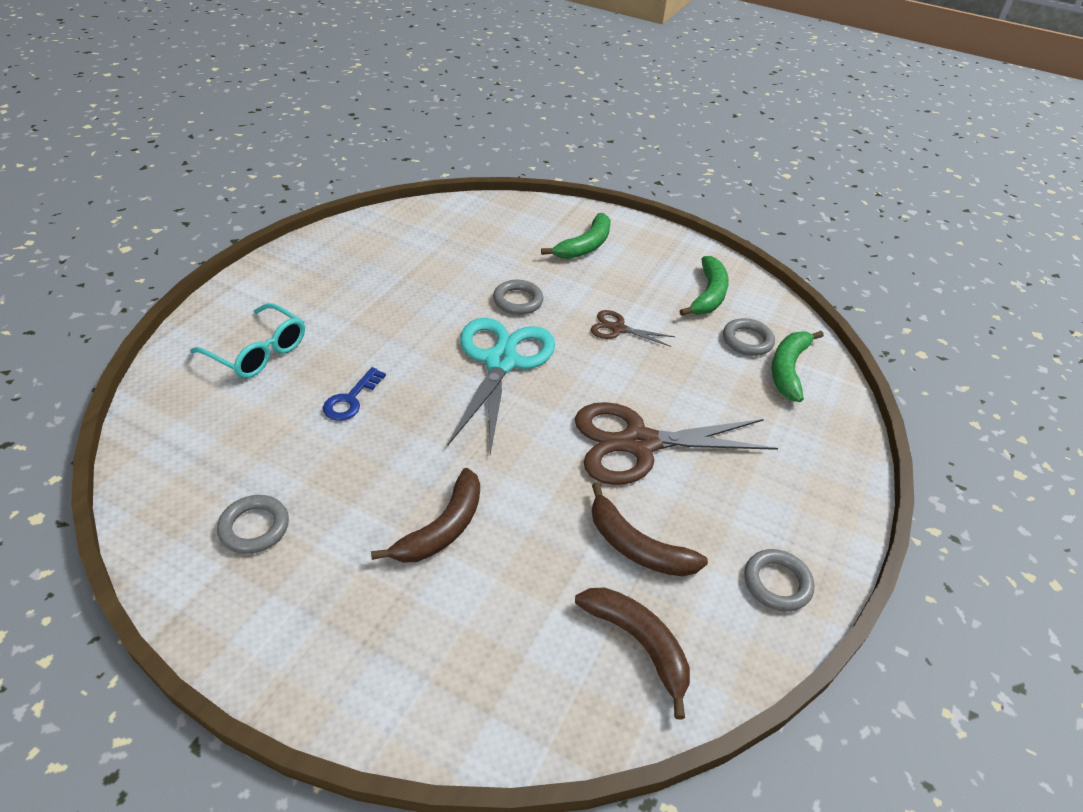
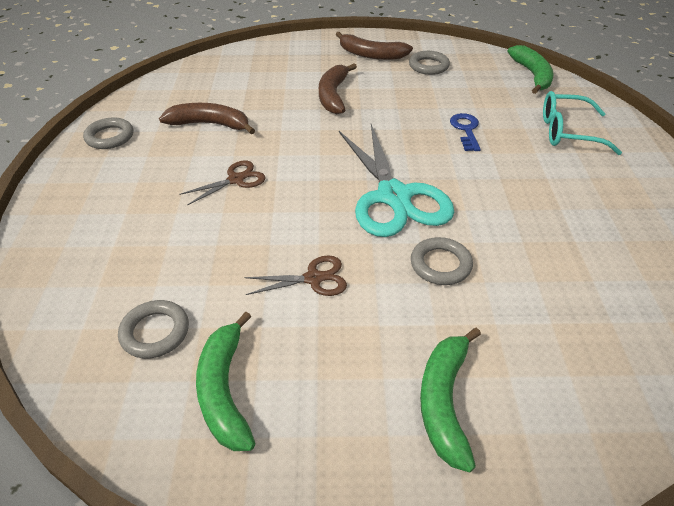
camera: 155 degrees right, 0 degrees up
brown scissors [575,402,778,485] -> brown scissors [179,161,266,206], size x0.48
brown banana [575,587,690,720] -> brown banana moved to [336,32,413,60]
green banana [772,331,824,402] -> green banana moved to [508,45,554,94]

